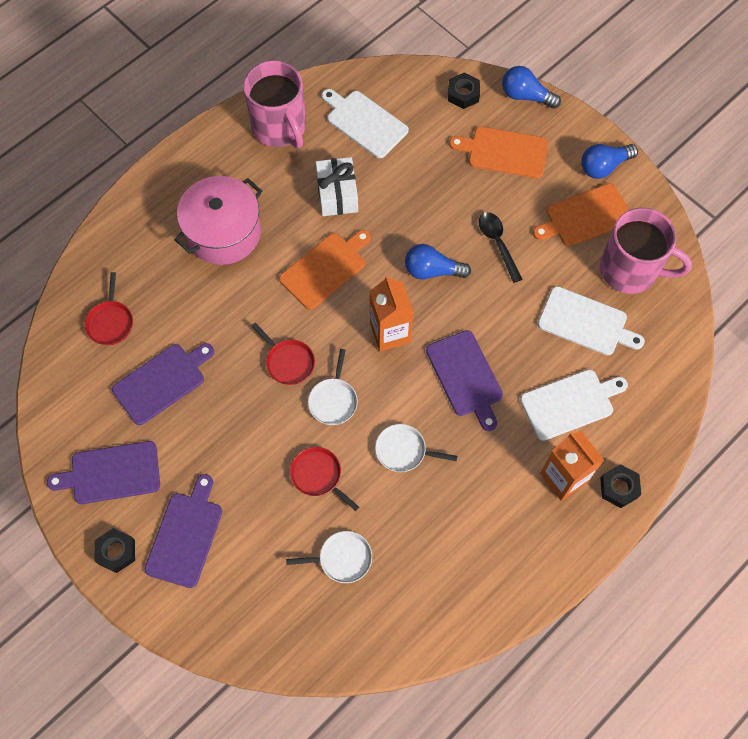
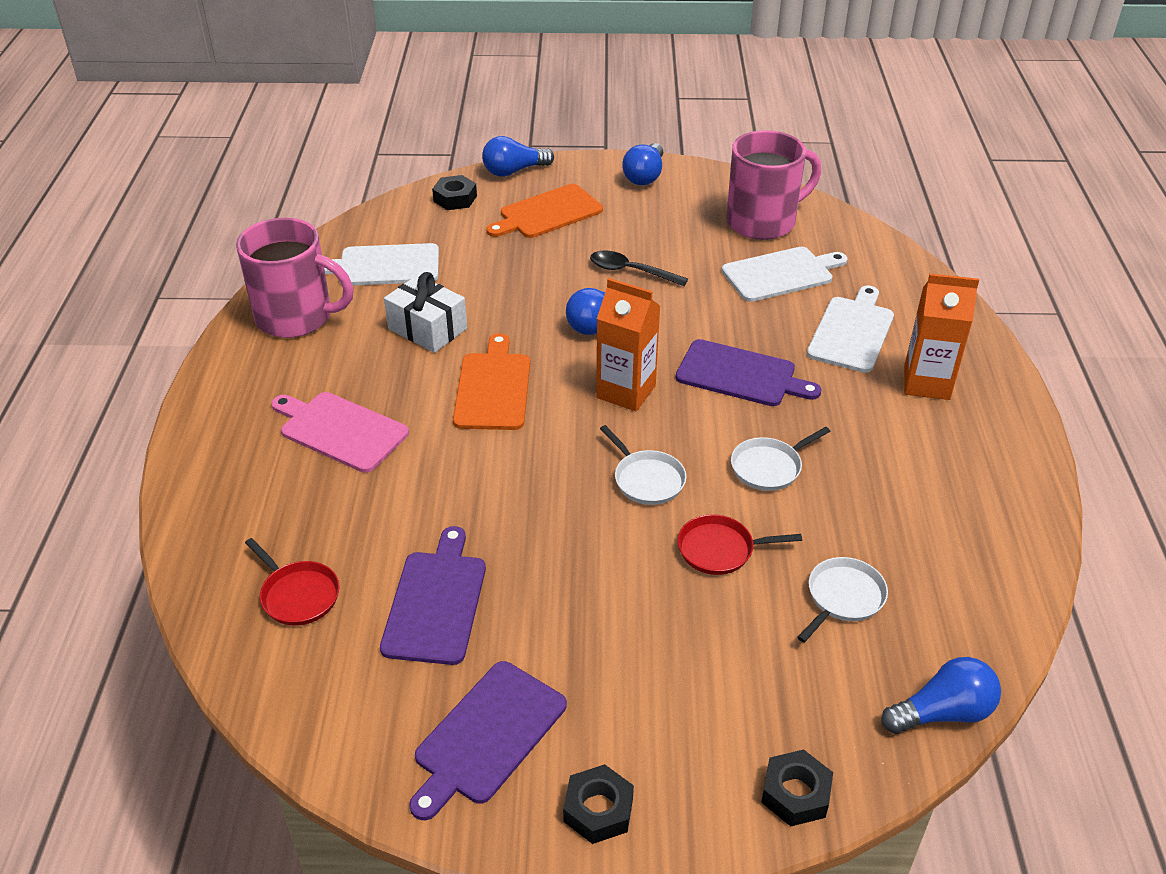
camera: 45 degrees left, 25 degrees down
purple cutting board [144,474,222,588] -> none
pink pot [175,176,262,265] -> pink cutting board [271,392,409,473]
red pan [252,323,315,385] -> none
orange cutting board [533,183,629,246] -> none
black nut [600,464,641,508] -> black nut moved to [761,749,833,827]
none -> blue light bulb [881,657,1001,734]

